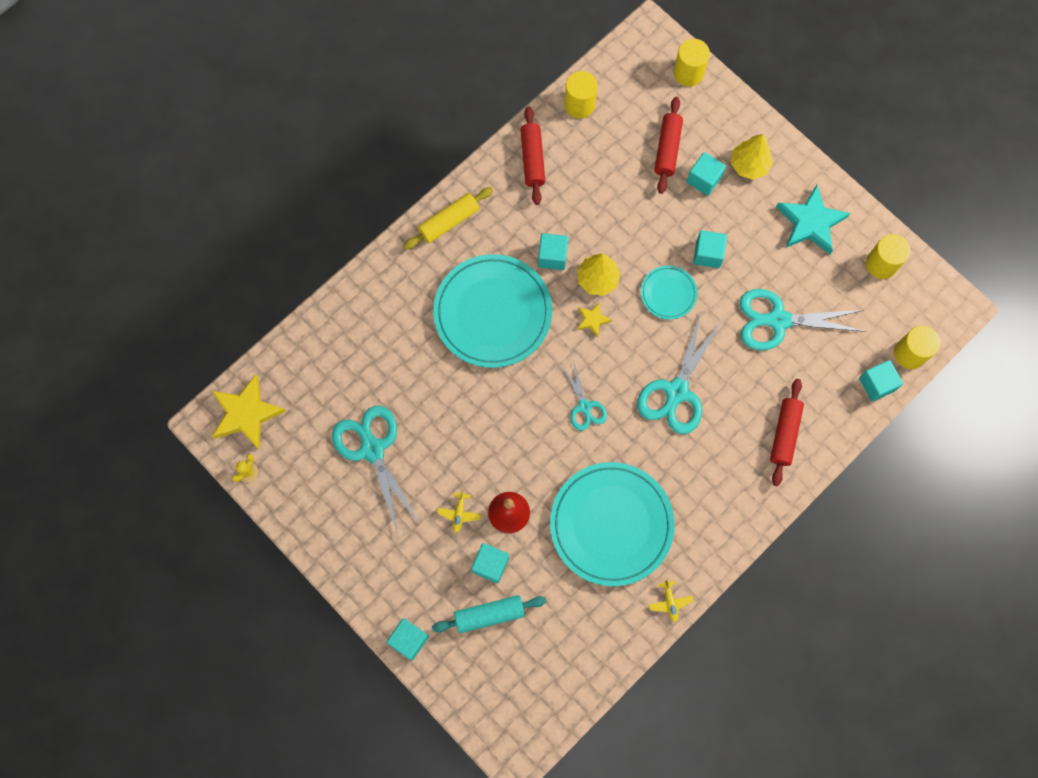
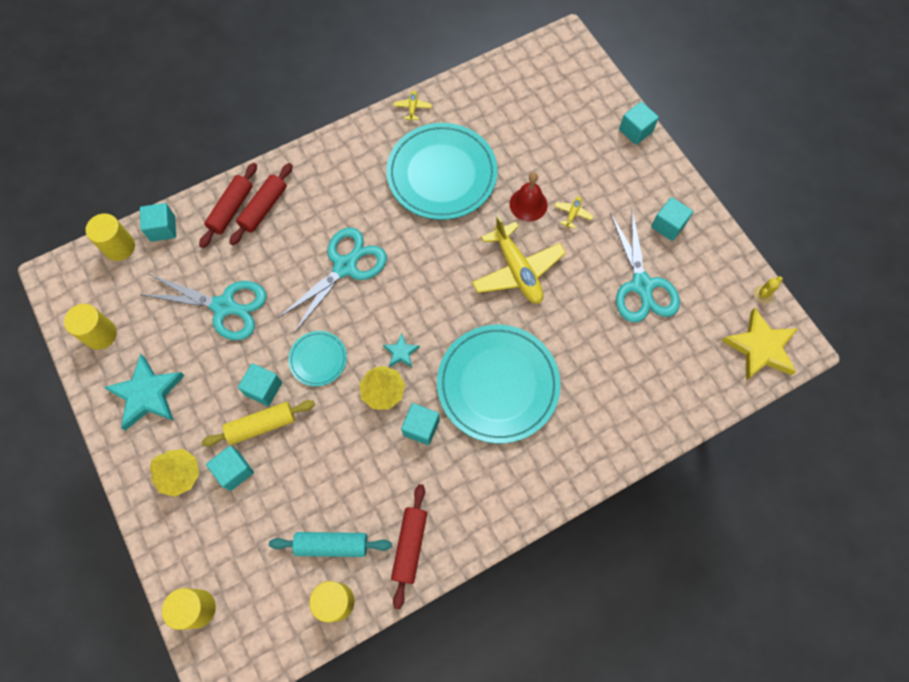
camera: 165 degrees left, 5 degrees down
yellow rolling pin [404,187,493,249] -> yellow rolling pin moved to [202,400,315,447]
turquoise rolling pin [432,595,546,633] -> turquoise rolling pin moved to [269,532,392,557]
turquoise cube [471,543,509,583] -> turquoise cube moved to [651,197,693,241]
turquoise scissors [562,363,607,431] -> none
yellow star [577,302,612,337] -> turquoise star [383,333,420,367]
red rolling pin [655,97,683,194] -> red rolling pin moved to [199,163,257,248]
none -> yellow plane [472,215,566,304]

